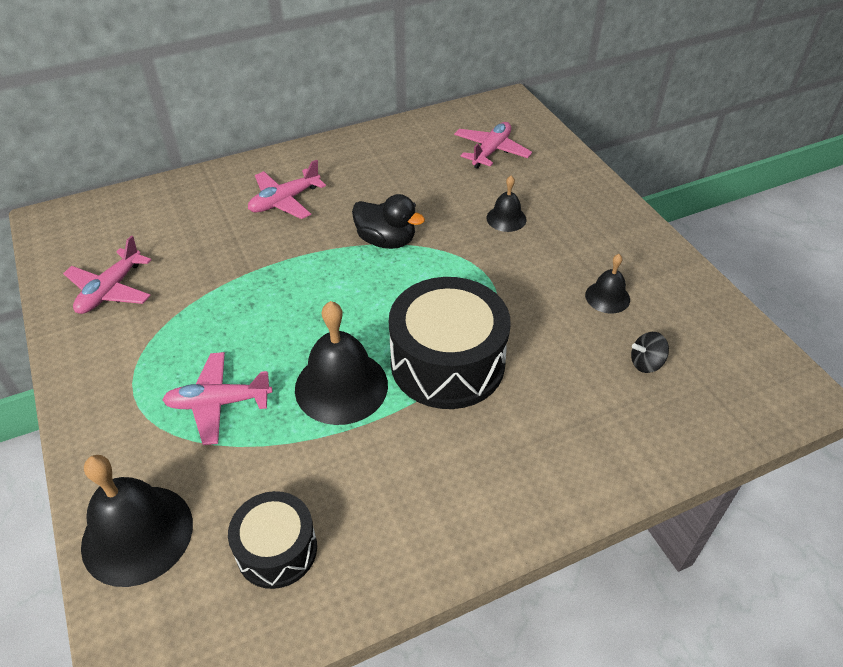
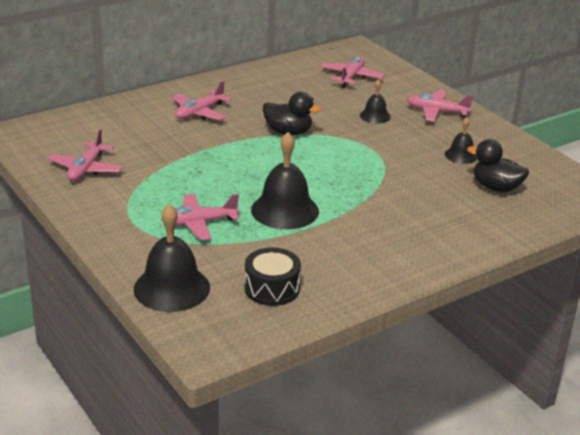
camera: 10 degrees left, 15 degrees down
black drum [389,277,511,409] -> none
black spinning top [631,332,669,373] -> black duck [467,139,529,192]
none -> pink plane [407,90,473,122]

